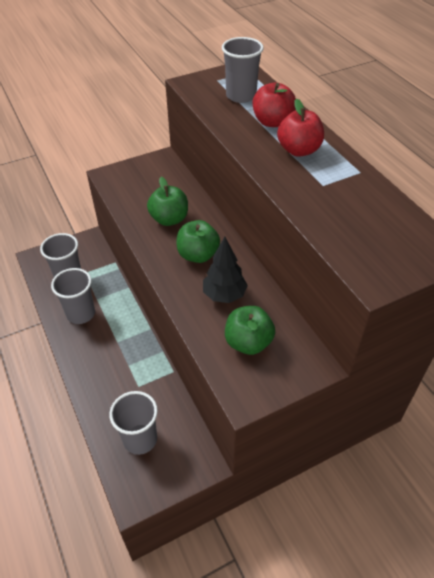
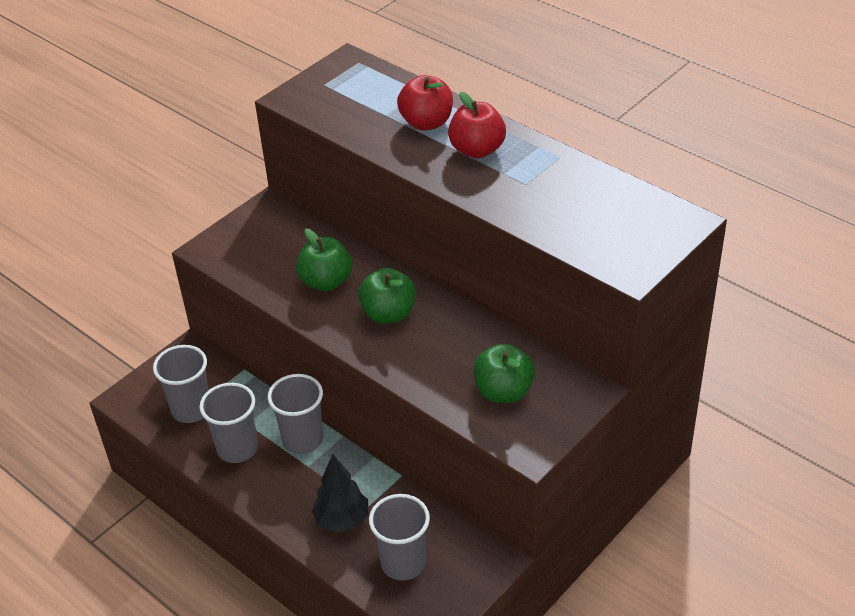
camera: 20 degrees left, 5 degrees down
black tree [203,237,248,303] -> black tree moved to [311,454,368,533]
grey cup [222,37,264,103] -> grey cup moved to [268,374,323,454]

